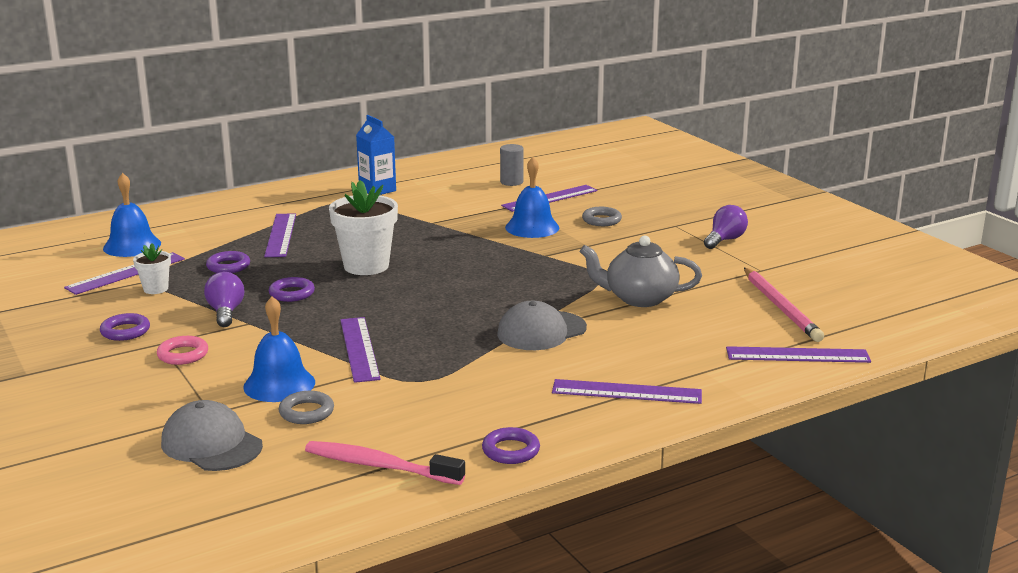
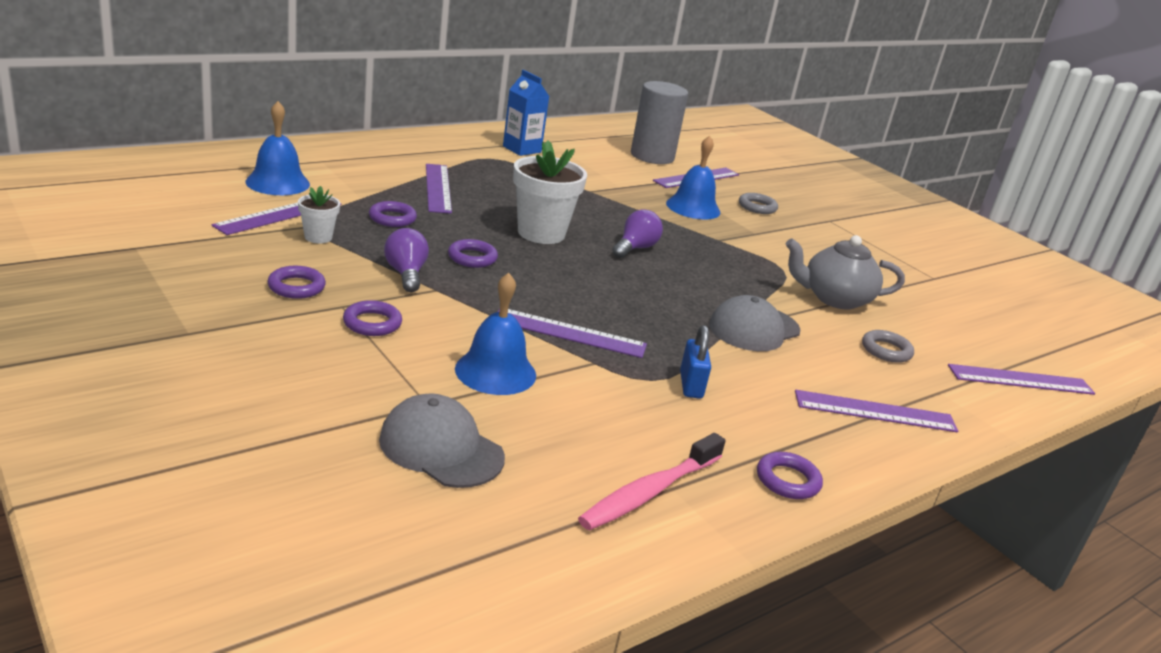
camera: 10 degrees left, 5 degrees up
pink ring [157,336,208,365] -> purple ring [343,300,402,336]
grey ring [279,391,334,424] -> grey ring moved to [862,330,914,363]
pink toothbrush [305,441,465,485] -> pink toothbrush turned 60 degrees counterclockwise [578,433,726,530]
purple ruler [340,317,380,383] -> purple ruler turned 60 degrees counterclockwise [498,309,647,358]
grey cylinder [500,144,524,186] -> grey cylinder [631,81,688,164], size x1.92
purple light bulb [704,205,748,249] -> purple light bulb moved to [612,209,663,258]
pink pencil [744,268,824,342] -> none
none -> blue padlock [680,325,711,399]

